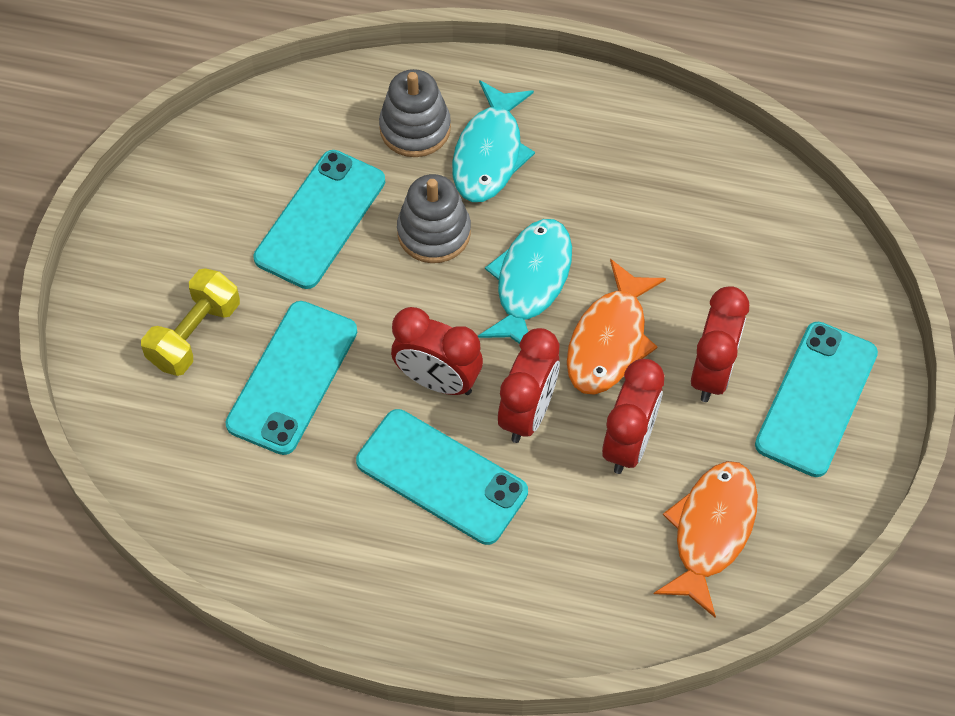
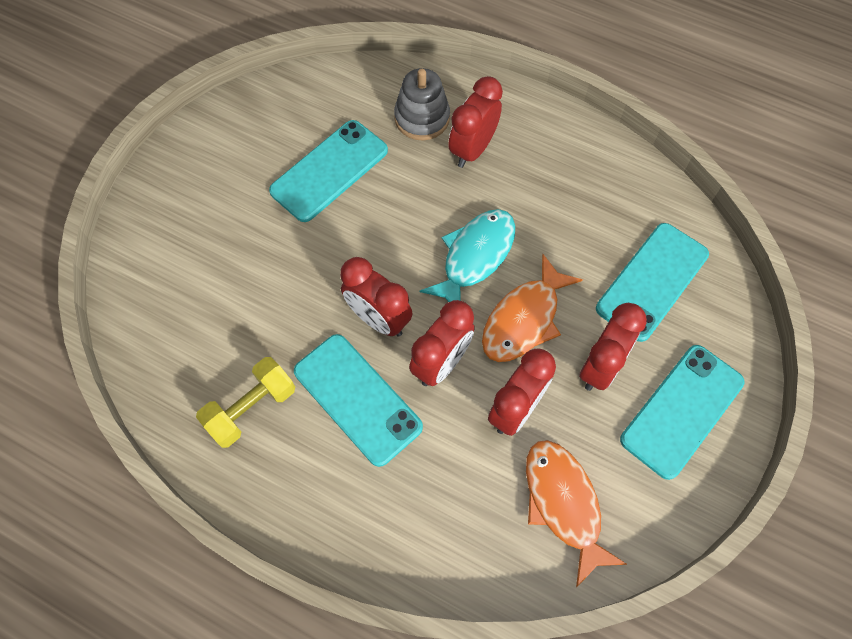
camera: 15 degrees right, 5 degrees up
yellow dumbbell [141,268,240,376] -> yellow dumbbell moved to [196,357,295,448]
turquoise phone [225,301,357,455] -> turquoise phone moved to [596,223,709,342]
grey stacking toy [397,174,471,263] -> none
turquoise fish [452,80,535,202] -> red clock [448,76,503,168]
orange fish [654,461,758,617] -> orange fish turned 60 degrees counterclockwise [526,440,627,587]

